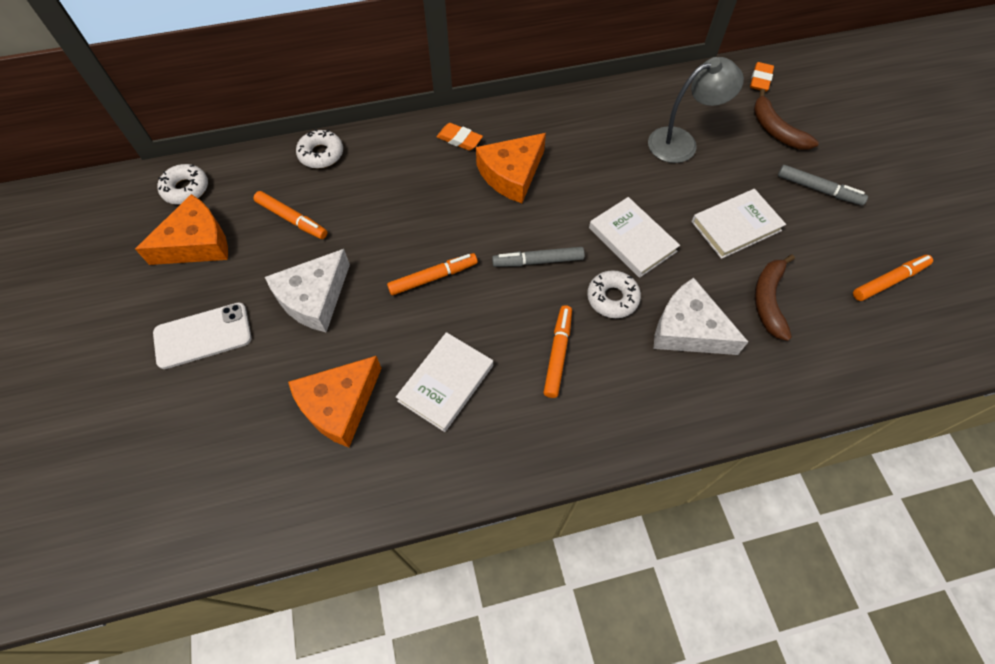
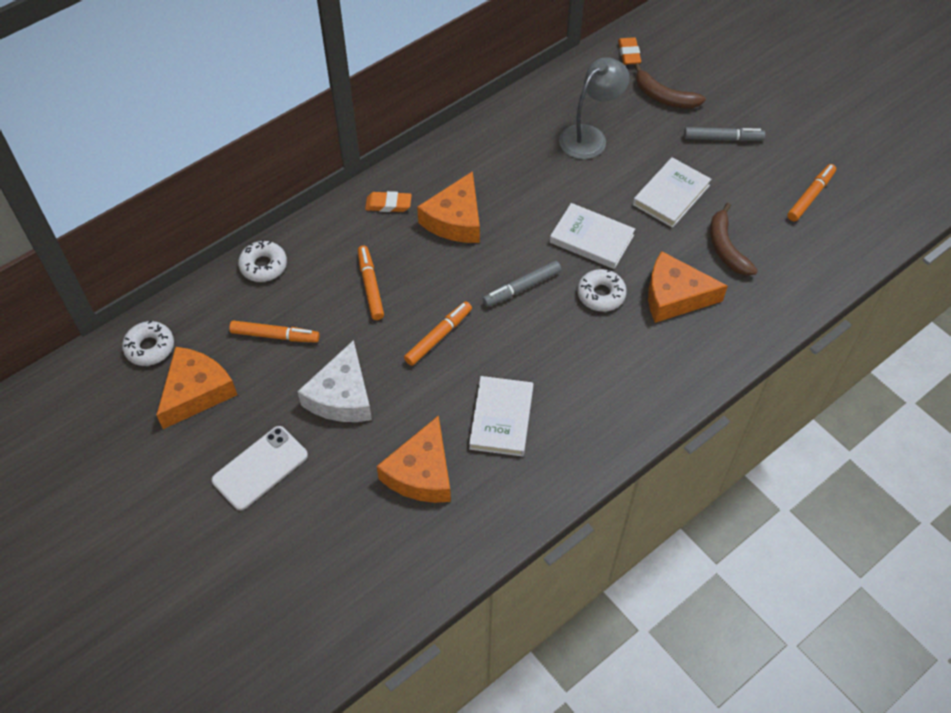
camera: 25 degrees left, 5 degrees down
orange marker [544,305,572,398] -> orange marker moved to [358,246,384,320]
white cheese [654,278,748,355] -> orange cheese [648,251,728,323]

